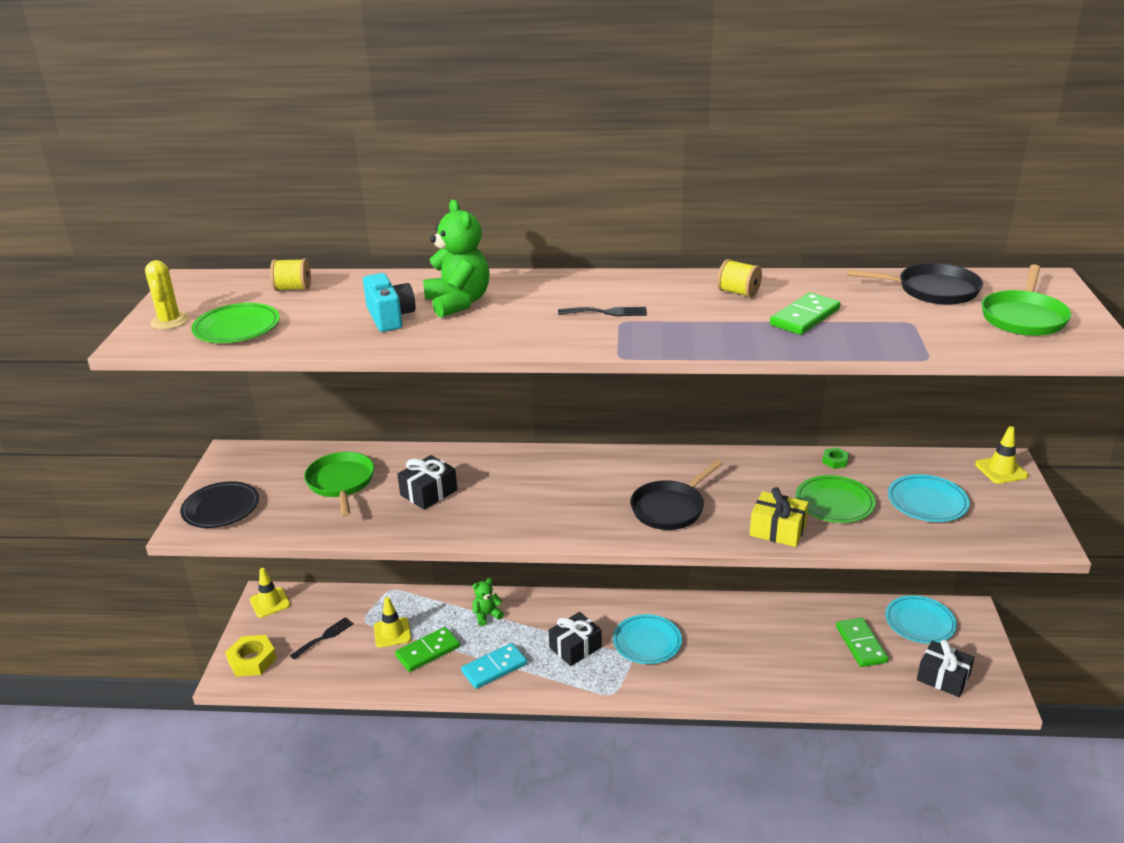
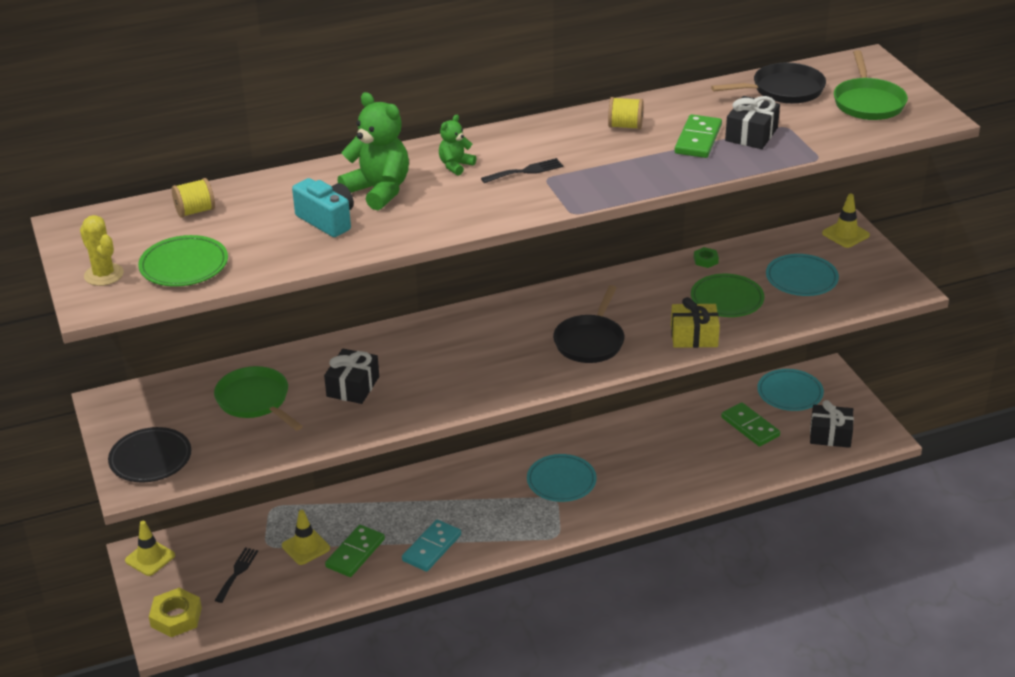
camera: 25 degrees left, 5 degrees up
green teddy bear [472,578,504,626] -> green teddy bear moved to [439,115,476,176]
black gift [549,612,602,666] -> black gift moved to [725,96,780,149]

